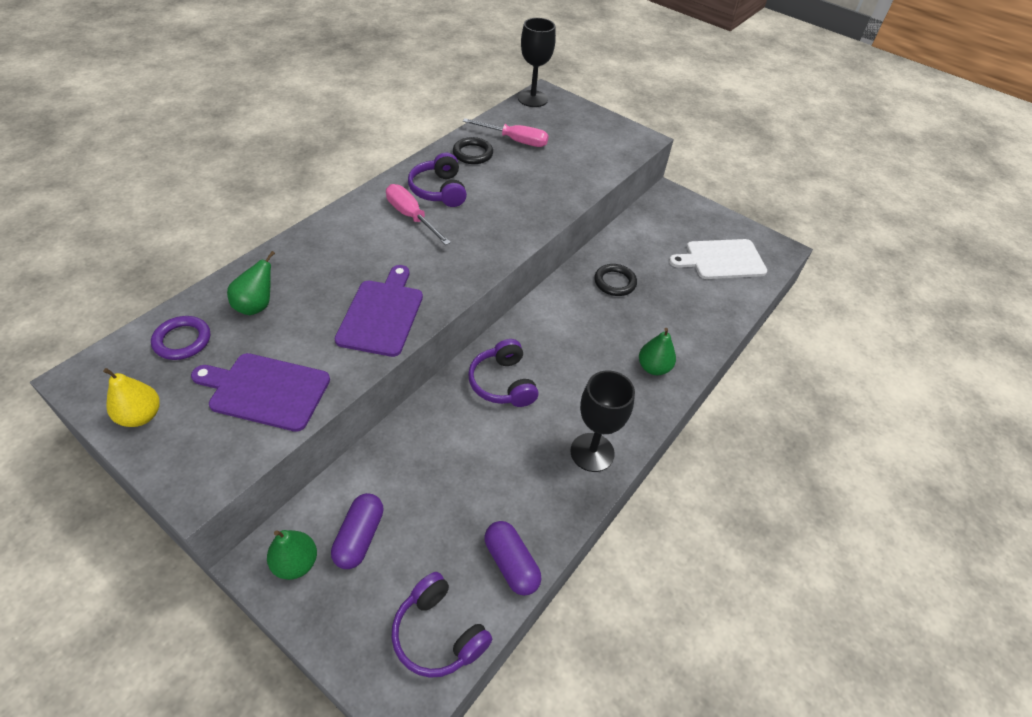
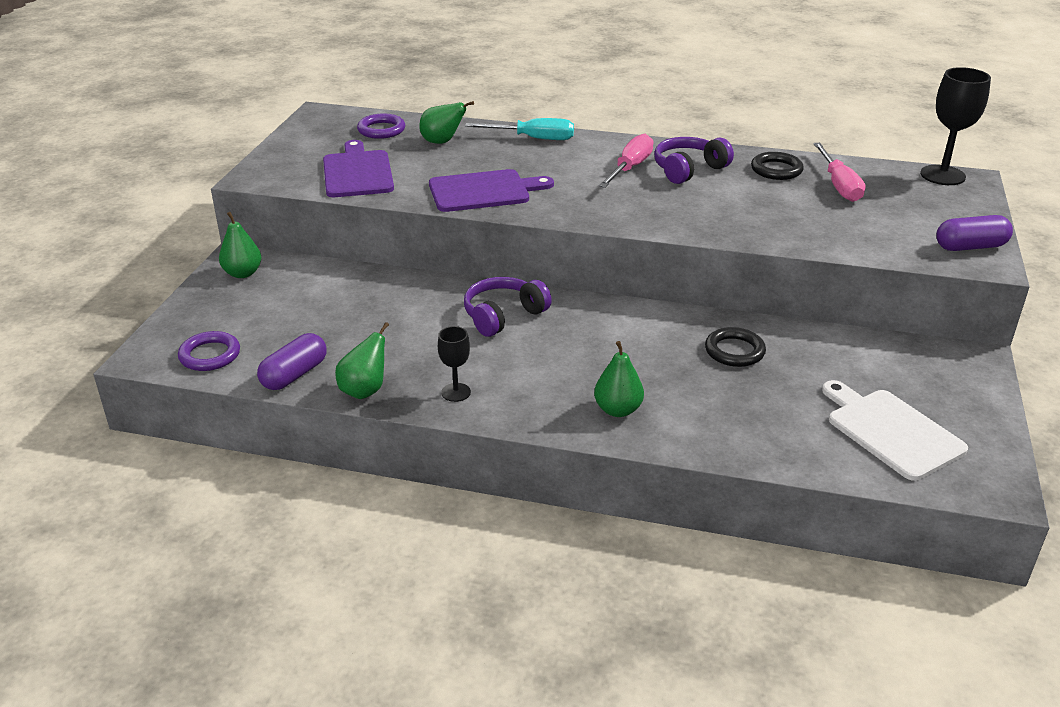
camera: 70 degrees right, 15 degrees down
yellow pear [103,368,160,427] -> none
purple capsule [331,493,384,569] -> purple capsule moved to [936,215,1013,251]
purple headphones [391,572,492,678] -> purple ring [178,331,240,371]
black goblet [570,370,635,472] -> black goblet [438,326,471,402], size x0.56
none -> green pear [335,322,389,399]
none -> turquoise screwdriver [465,118,574,140]

